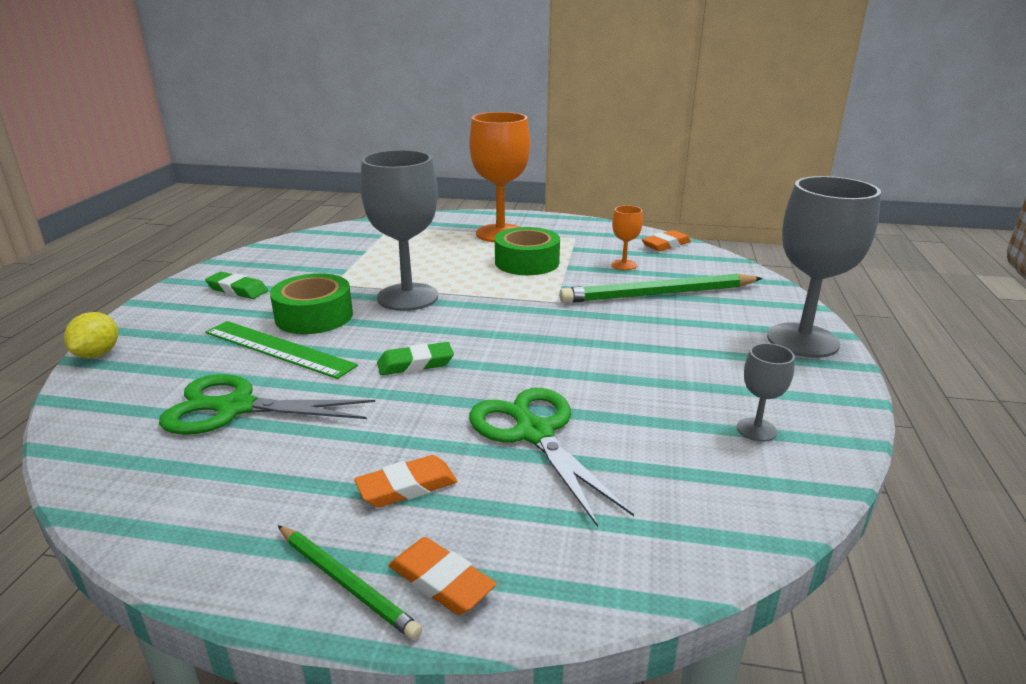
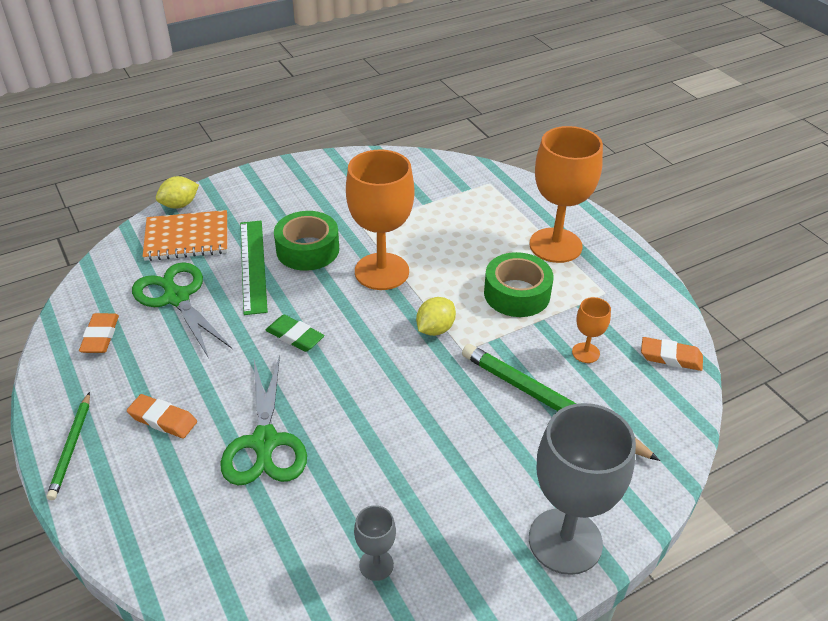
camera: 50 degrees right, 15 degrees up
green eraser [205,272,268,299] -> none
grey goblet [360,150,438,311] -> orange goblet [346,150,414,290]
orange eraser [389,537,497,615] -> orange eraser moved to [79,313,119,353]
green scissors [469,388,634,527] -> green scissors turned 150 degrees clockwise [221,355,307,485]
none -> orange notebook [143,210,227,261]
none -> yellow lemon [416,297,456,336]

